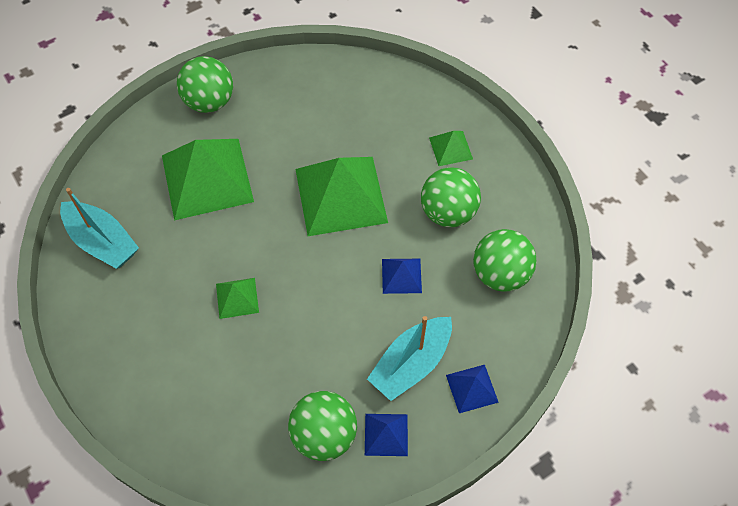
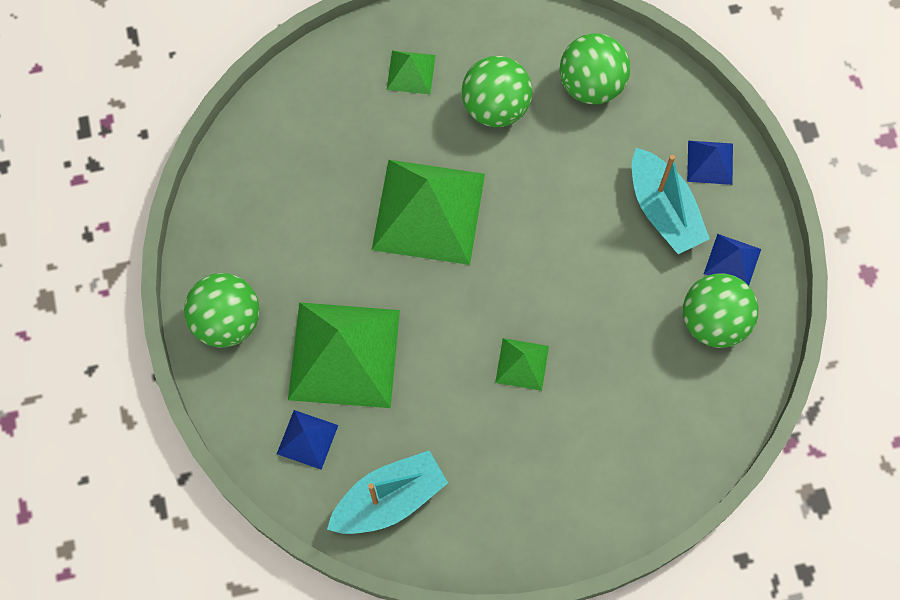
camera: 70 degrees left, 10 degrees up
blue pyramid [382,259,422,294] -> blue pyramid moved to [277,410,338,470]

